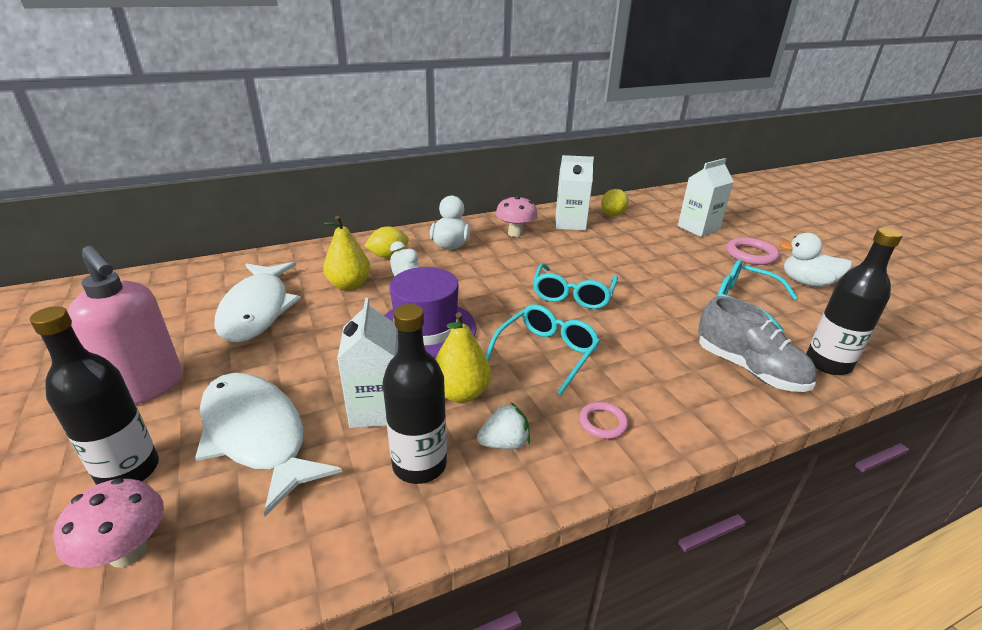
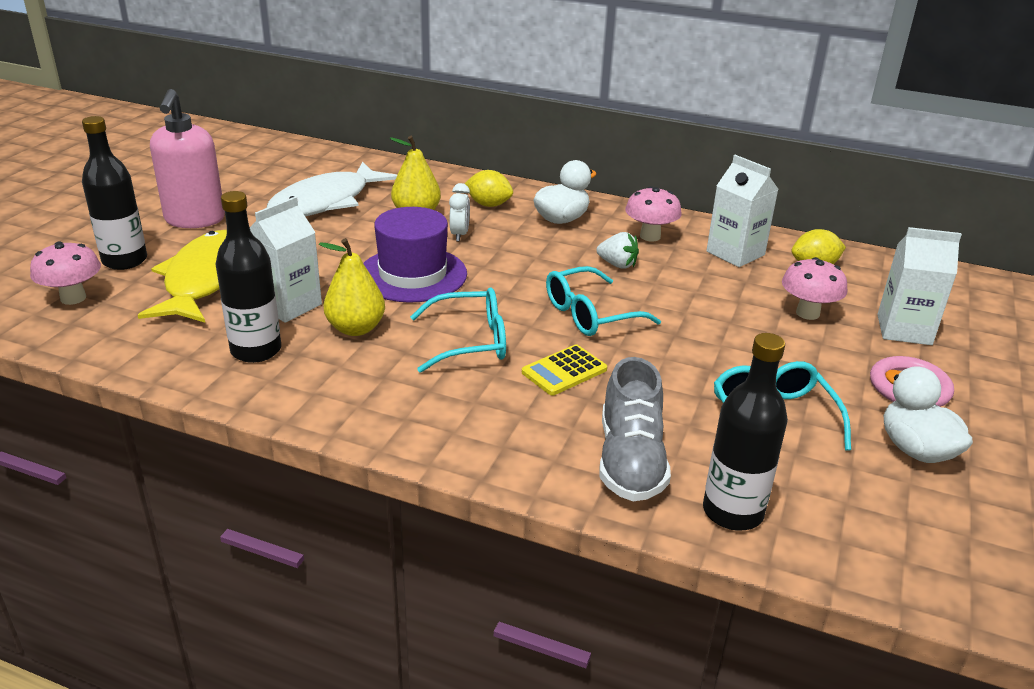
camera: 45 degrees right, 0 degrees up
white fish [195,373,342,516] -> yellow fish [138,230,227,322]
white strawberry [477,403,530,449] -> white strawberry moved to [596,232,639,269]
pink ring [579,402,628,439] -> none
none -> yellow calculator [522,344,607,395]
none -> pink mushroom [782,257,848,320]

